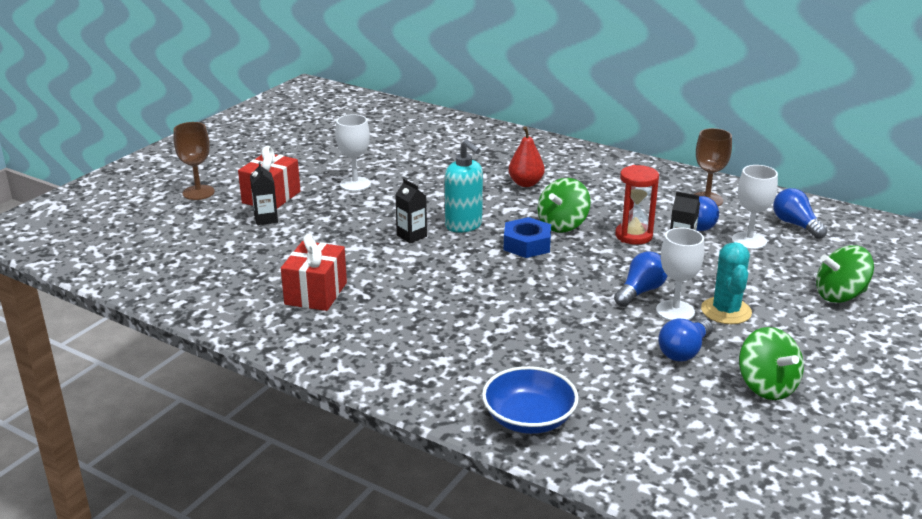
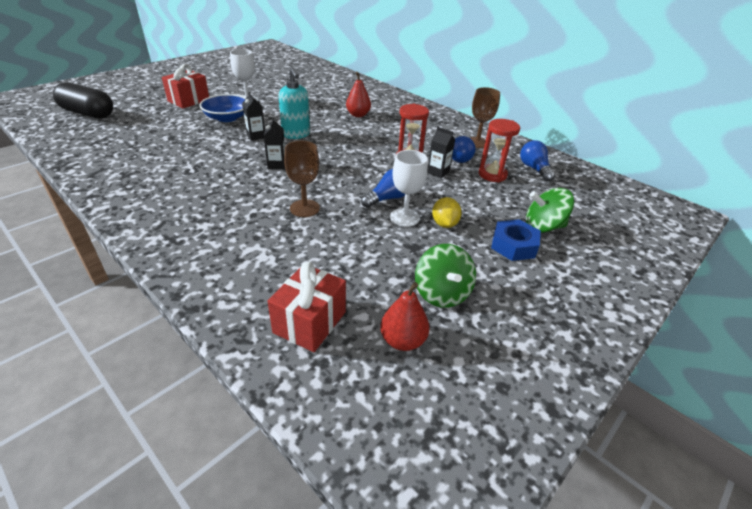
camera: 10 degrees right, 10 degrees up
brown goblet [174,122,215,200] -> brown goblet moved to [284,141,320,217]
black carton [250,162,278,225] -> black carton moved to [264,118,285,169]
red gift [281,234,347,311] -> red gift moved to [267,262,346,352]
blue bowl [482,366,579,434] -> blue bowl moved to [199,94,246,122]
blue nut [504,217,551,258] -> blue nut moved to [491,219,541,261]
green spinning top [537,178,590,233] -> none
blue light bulb [658,319,713,362] -> none
turquoise cactus [701,242,752,324] -> yellow lemon [432,197,462,228]
white goblet [732,165,778,250] -> red hourglass [479,119,520,182]
none -> black capsule [53,82,113,119]
none -> red pear [380,282,430,351]

